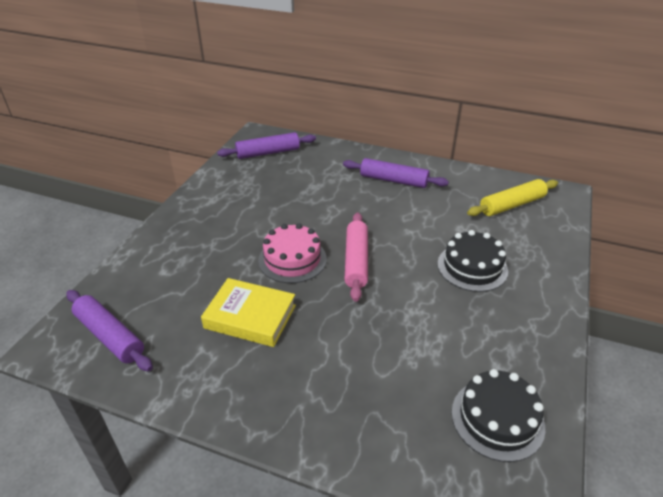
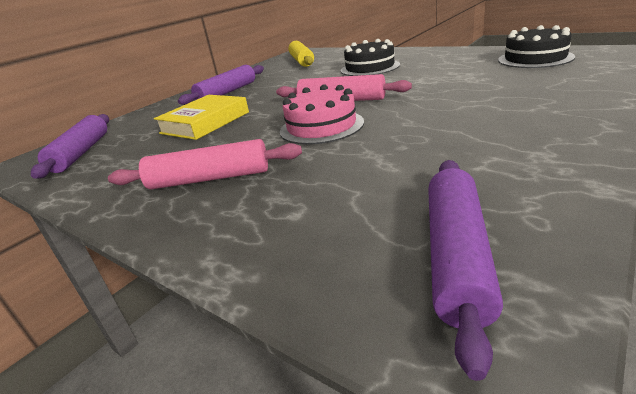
camera: 70 degrees left, 10 degrees down
purple rolling pin [67,290,153,371] -> purple rolling pin turned 45 degrees counterclockwise [428,160,503,381]
yellow book [201,278,296,347] -> yellow book moved to [154,95,249,140]
none -> pink rolling pin [108,139,302,189]

